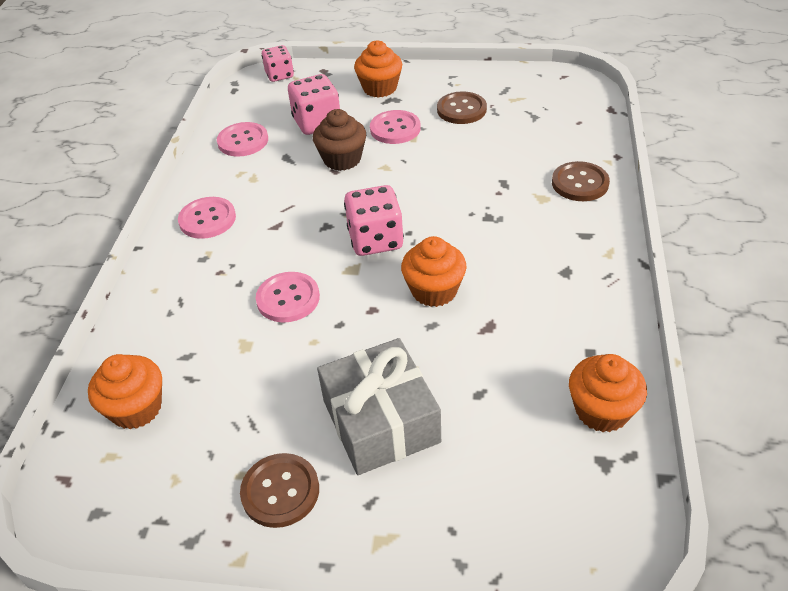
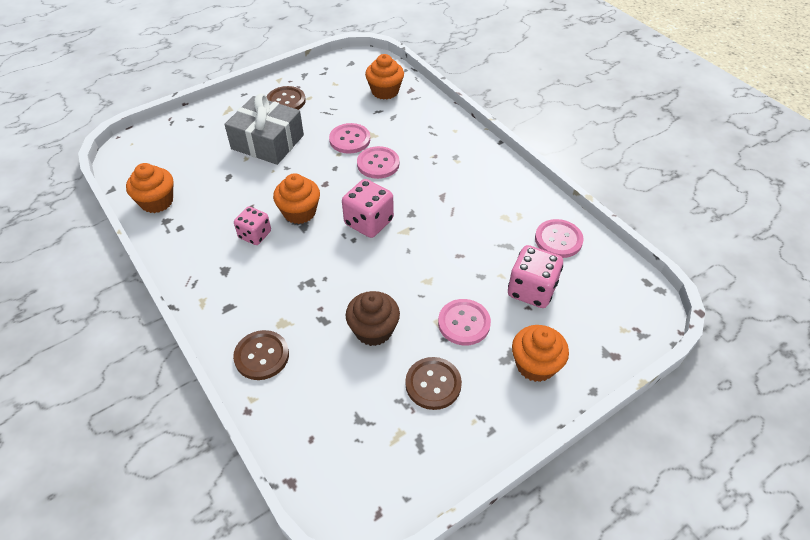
camera: 135 degrees right, 5 degrees up
pink button [178,197,236,239] -> pink button moved to [329,123,370,154]
pink dice [262,45,294,82] -> pink dice moved to [234,206,271,245]
brown cupcake [313,109,366,171] -> brown cupcake moved to [346,291,400,346]

